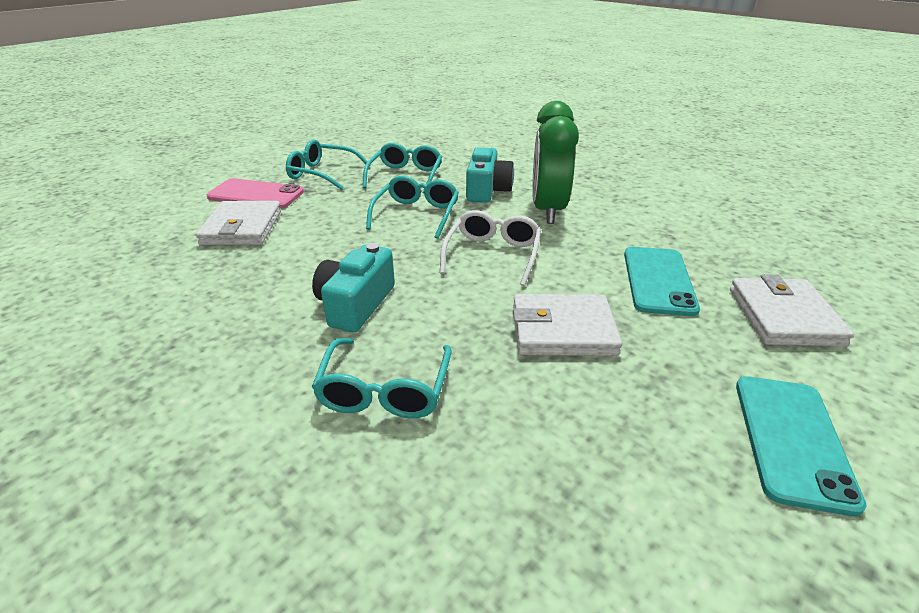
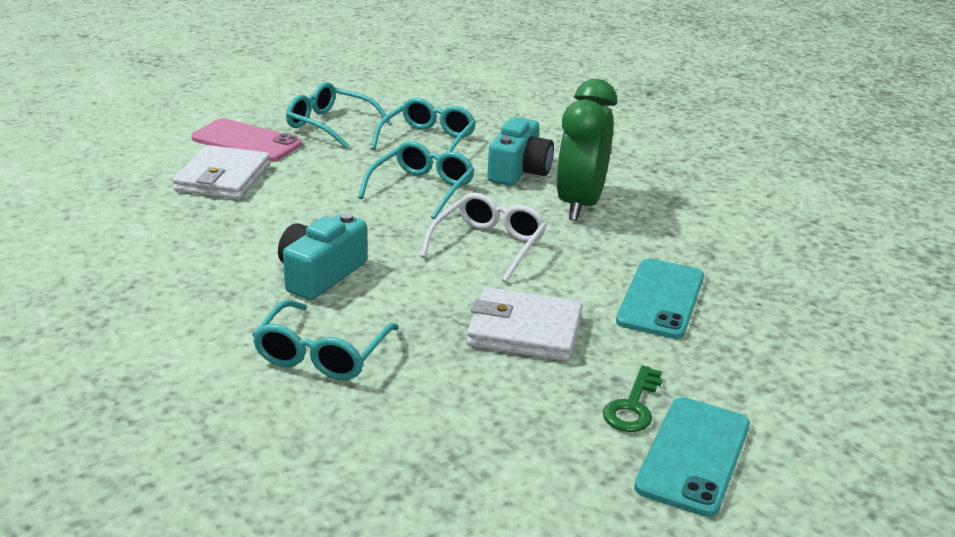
camera: 10 degrees right, 5 degrees down
white wallet [730,274,854,346] -> none
none -> green key [603,365,662,432]

